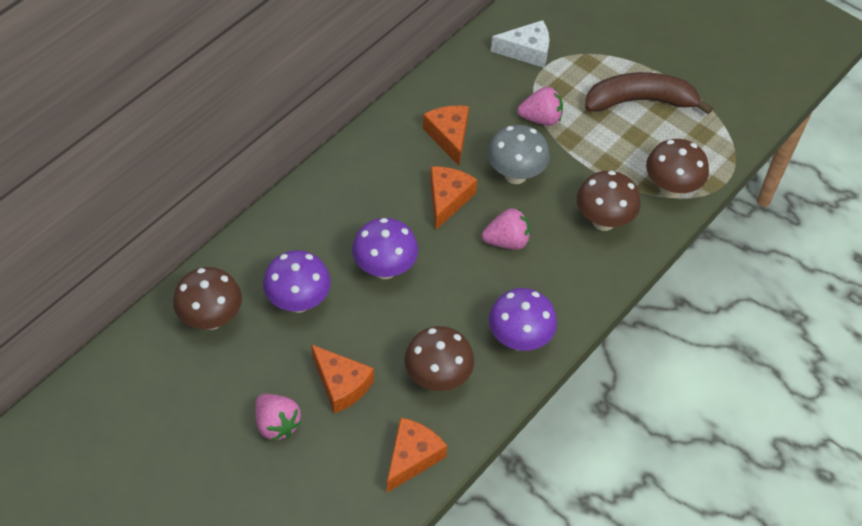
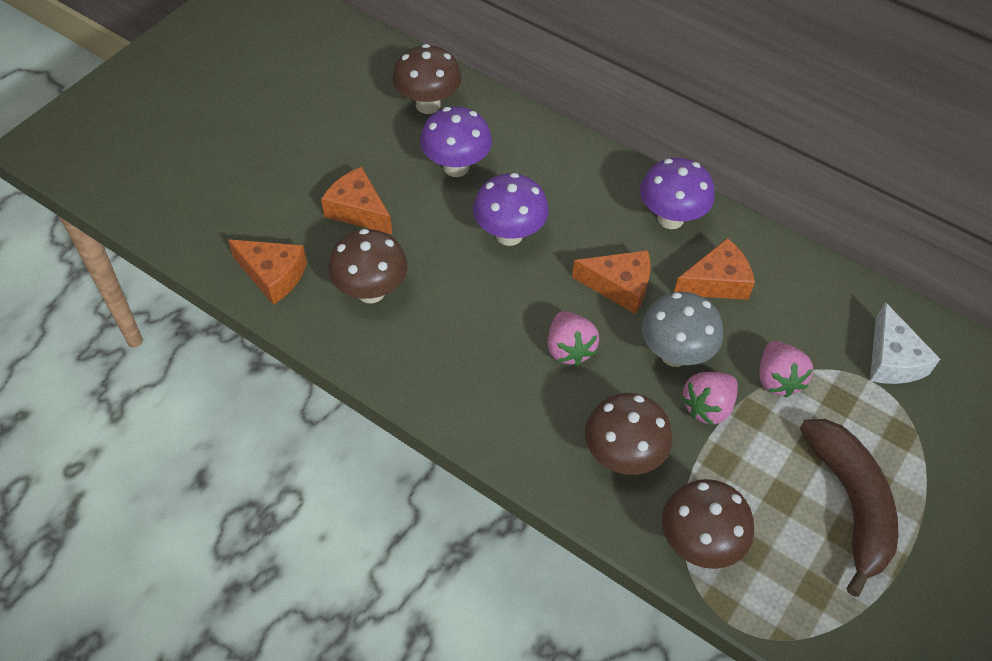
camera: 85 degrees right, 0 degrees up
pink strawberry [255,394,302,441] -> pink strawberry moved to [681,372,738,425]
orange cheese [311,344,374,413] -> orange cheese turned 90 degrees clockwise [321,167,392,234]
purple mushroom [489,288,557,351] -> purple mushroom moved to [640,158,715,229]

